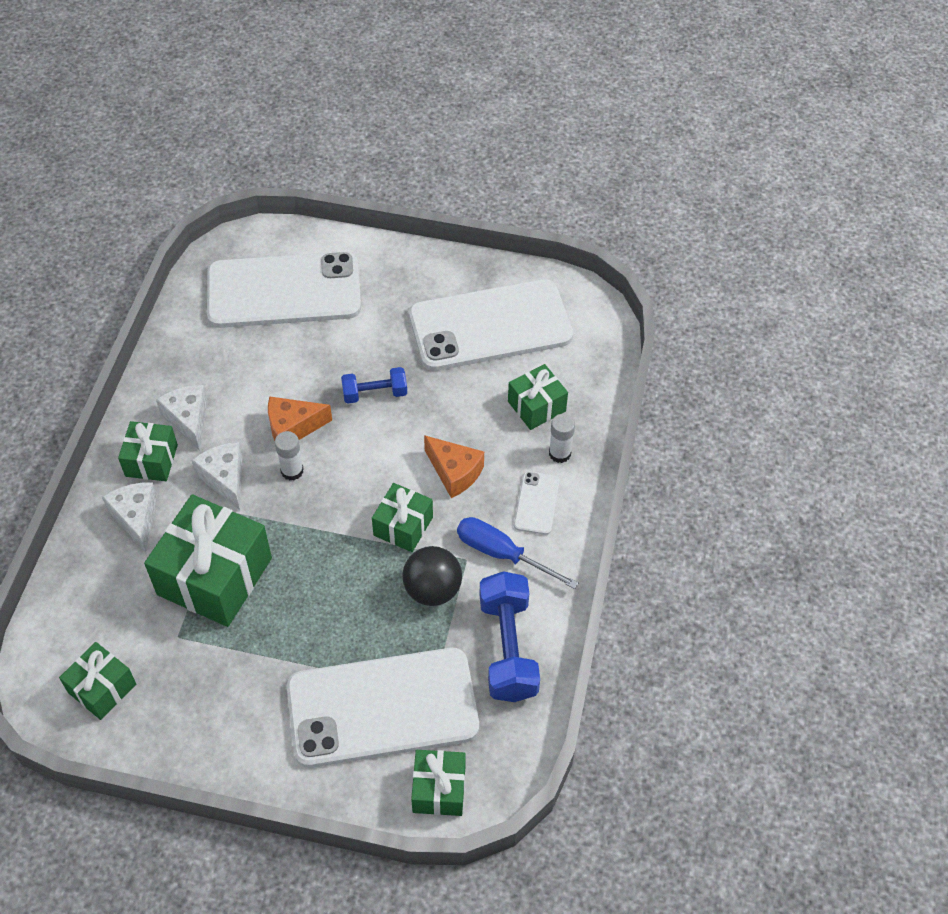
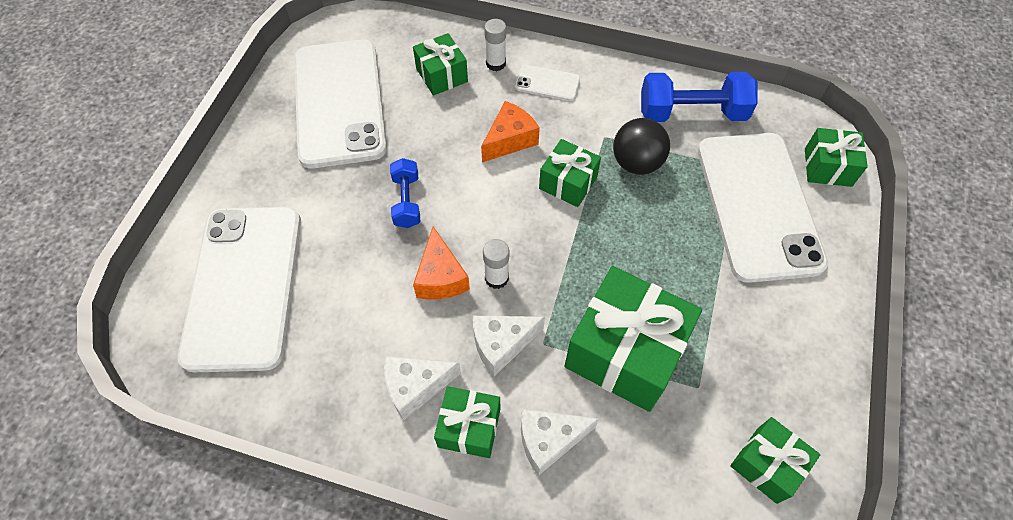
camera: 85 degrees left, 5 degrees up
blue screwdriver [457,517,579,589] -> none

